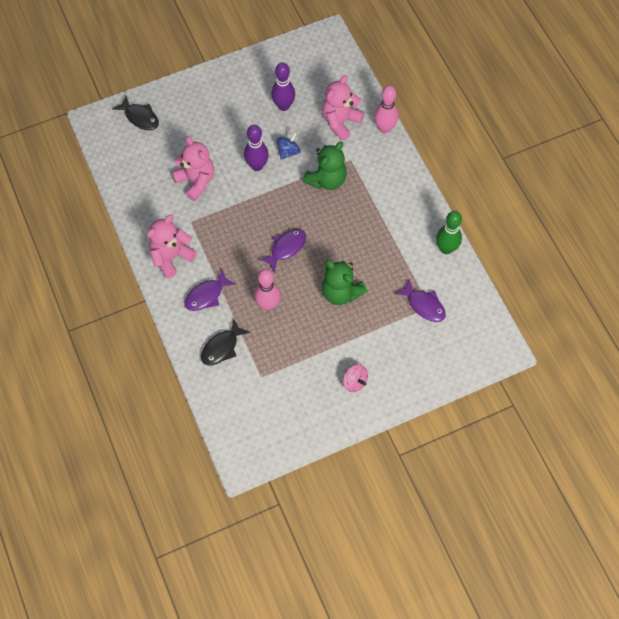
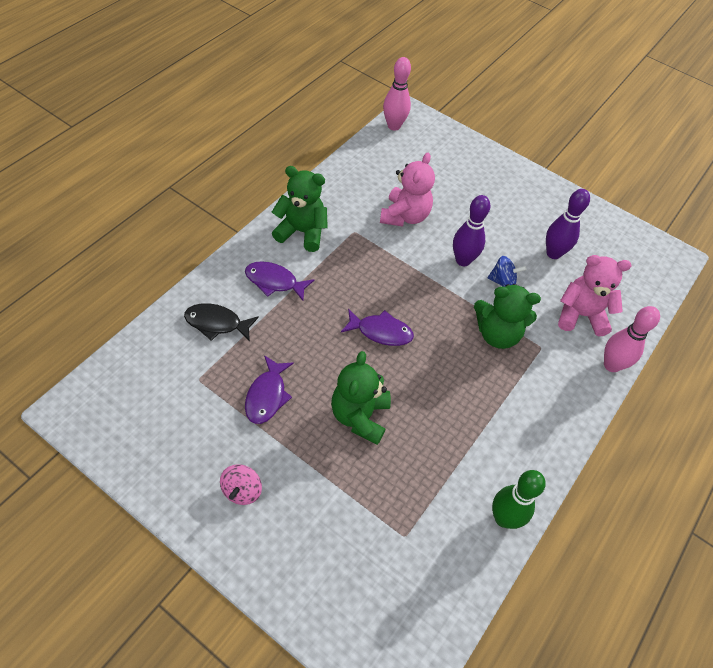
camera: 55 degrees right, 10 degrees down
black fish [112,96,159,130] -> none
pink teddy bear [147,215,197,278] -> green teddy bear [272,166,328,252]
pink bowling pin [254,269,280,310] -> pink bowling pin moved to [383,57,411,131]
purple fish [395,279,446,322] -> purple fish moved to [245,355,294,424]

